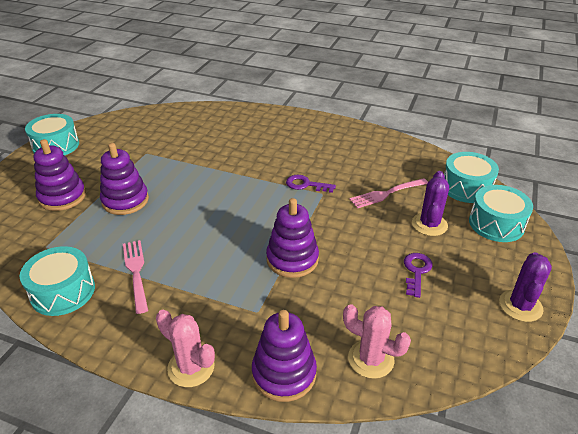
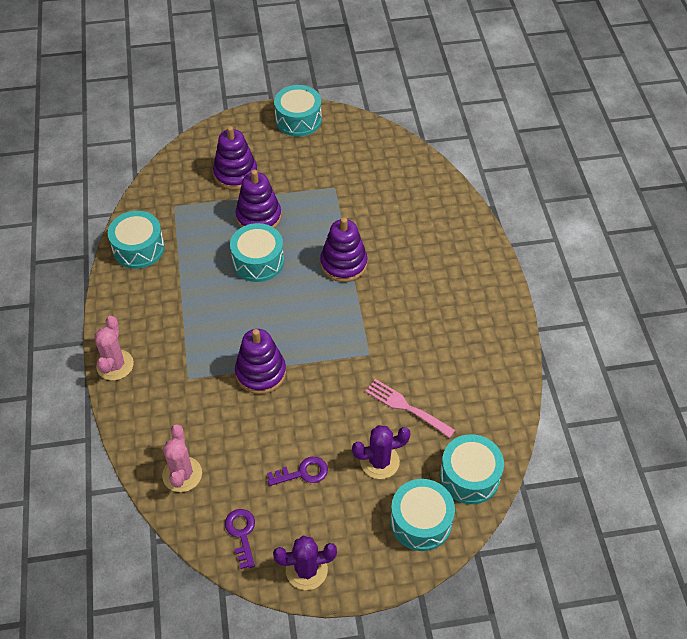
camera: 60 degrees right, 15 degrees up
pink fork [123,240,148,314] -> none
purple stacking toy [252,310,317,402] -> purple stacking toy moved to [320,217,367,282]
purple key [286,175,336,193] -> purple key moved to [225,509,255,569]
none -> turquoise drum [230,223,284,282]

